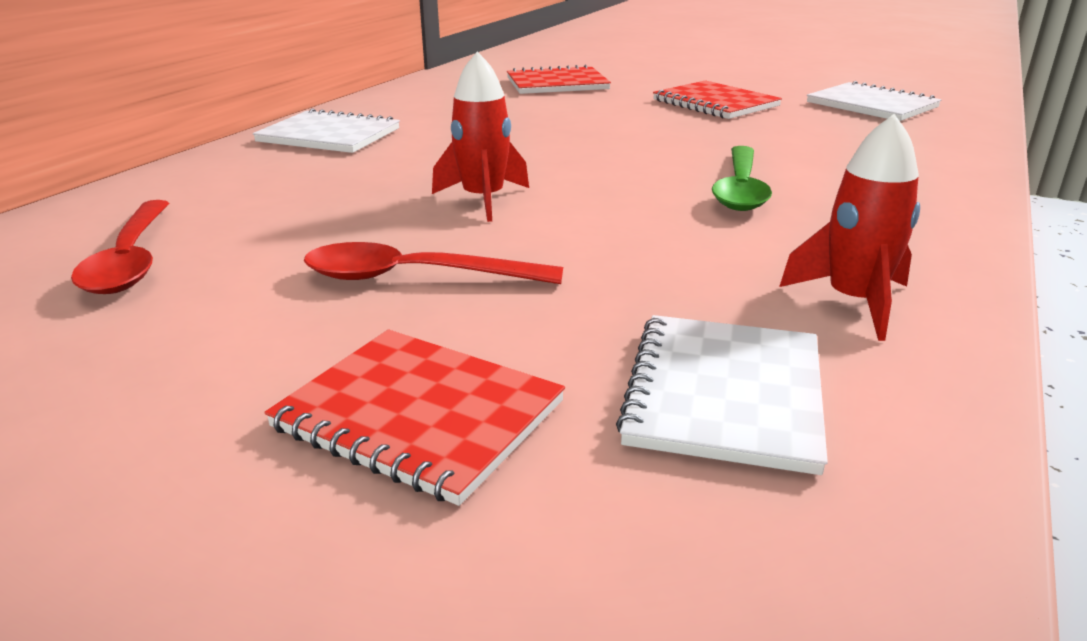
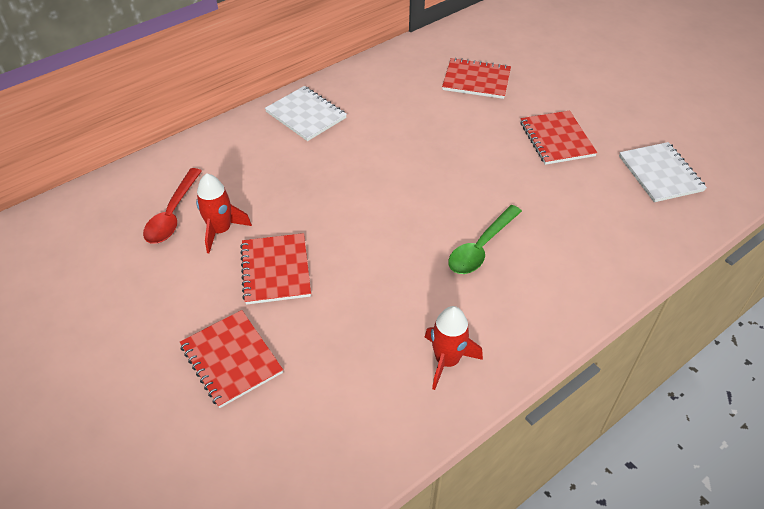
camera: 25 degrees right, 20 degrees up
red spoon [304,242,563,284] -> red notebook [240,233,311,305]
red rocket [432,51,529,222] -> red rocket moved to [196,173,252,253]
white notebook [616,315,828,475] -> none

